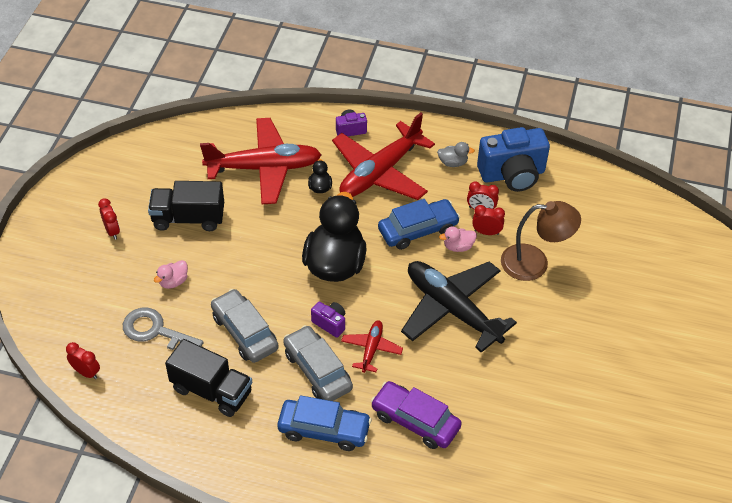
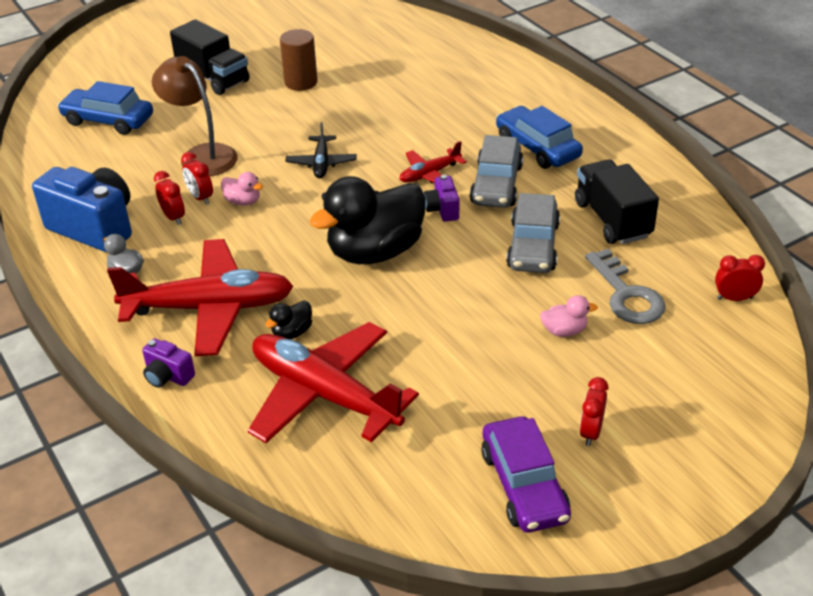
camera: 135 degrees left, 10 degrees down
red clock [66,342,100,379] -> red clock turned 105 degrees clockwise [715,255,765,301]
black truck [148,181,224,231] -> black truck moved to [170,19,250,95]
purple car [371,381,462,449] -> purple car moved to [481,416,571,532]
blue car [378,199,460,250] -> blue car moved to [57,81,153,135]
black plane [401,261,517,353] -> black plane [286,122,357,178], size x0.48
none -> brown cylinder [280,29,318,91]

